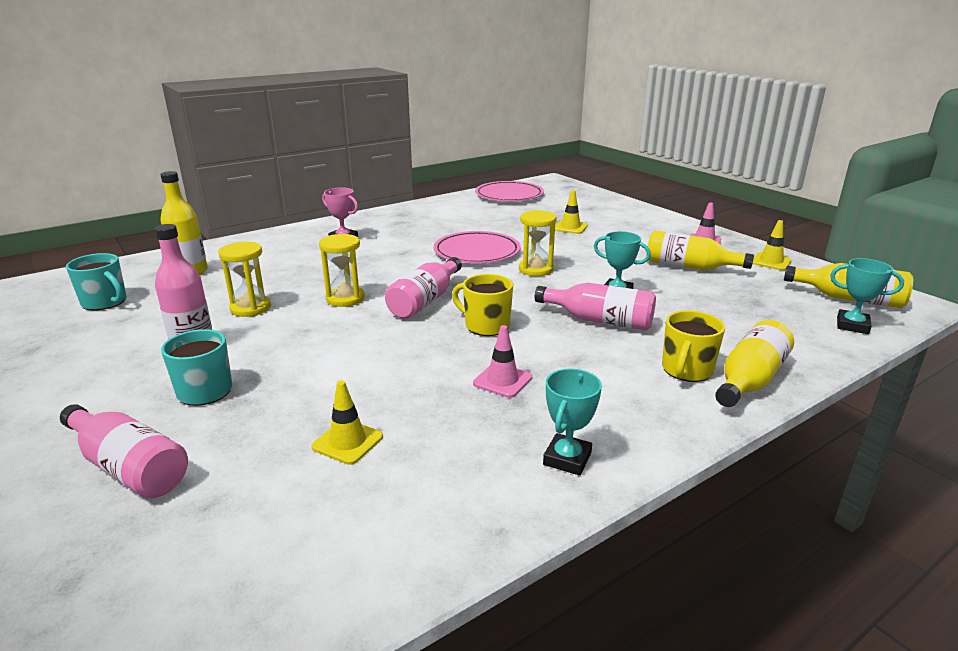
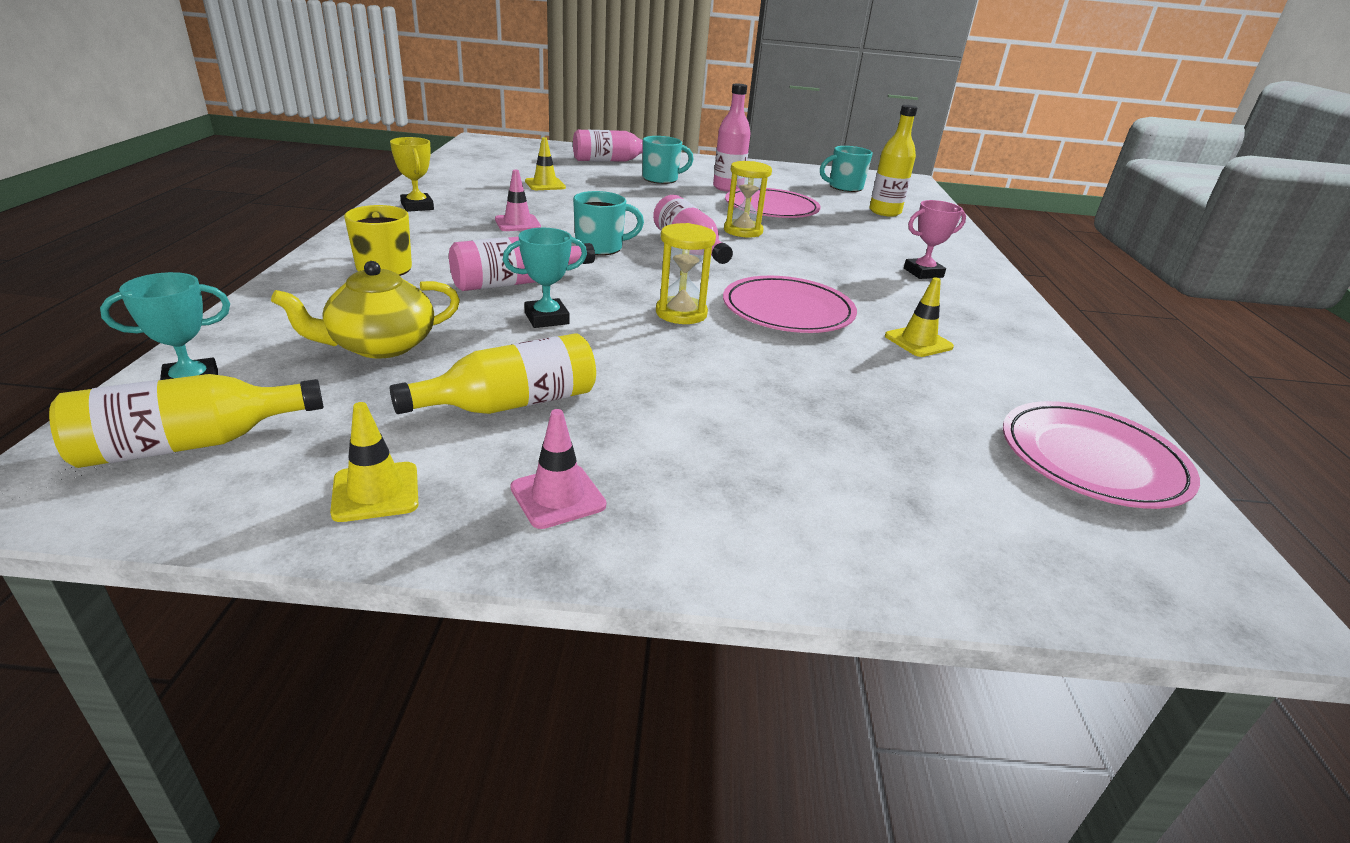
camera: 125 degrees right, 5 degrees up
yellow hourglass [218,242,271,317] -> pink plate [725,188,821,218]
yellow mug [452,274,513,336] -> turquoise mug [573,191,644,255]
turquoise trophy [543,369,602,476] -> yellow trophy [390,137,434,212]
yellow traffic cone [555,190,588,234] -> yellow traffic cone moved to [885,278,954,357]
yellow bottle [715,320,794,407] -> none
none -> yellow teapot [271,261,460,359]

